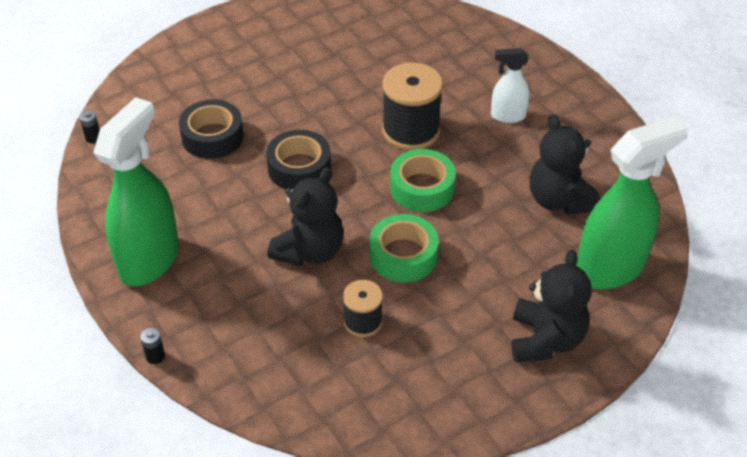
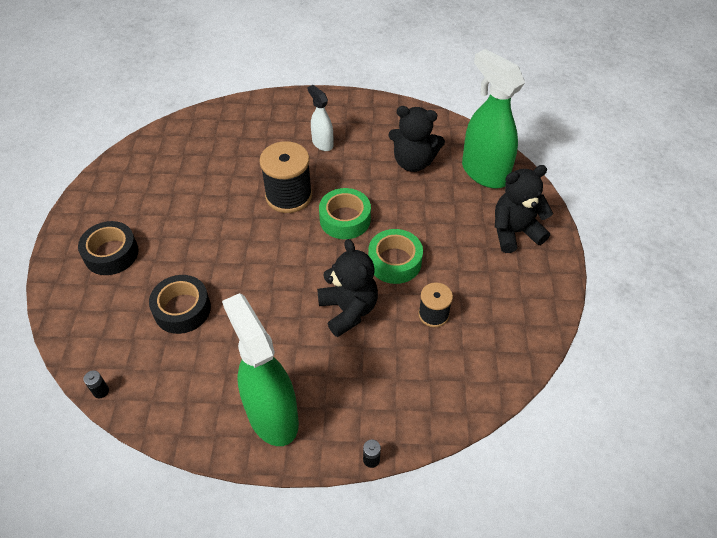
camera: 55 degrees left, 5 degrees up
black tape [266,130,331,189] -> black tape moved to [78,221,139,275]
white spray bottle [491,48,530,123] -> white spray bottle turned 105 degrees clockwise [308,85,333,151]
black teddy bear [511,250,592,363] -> black teddy bear turned 60 degrees counterclockwise [494,165,553,253]
green spray bottle [576,116,688,290] -> green spray bottle turned 45 degrees counterclockwise [462,49,525,188]

